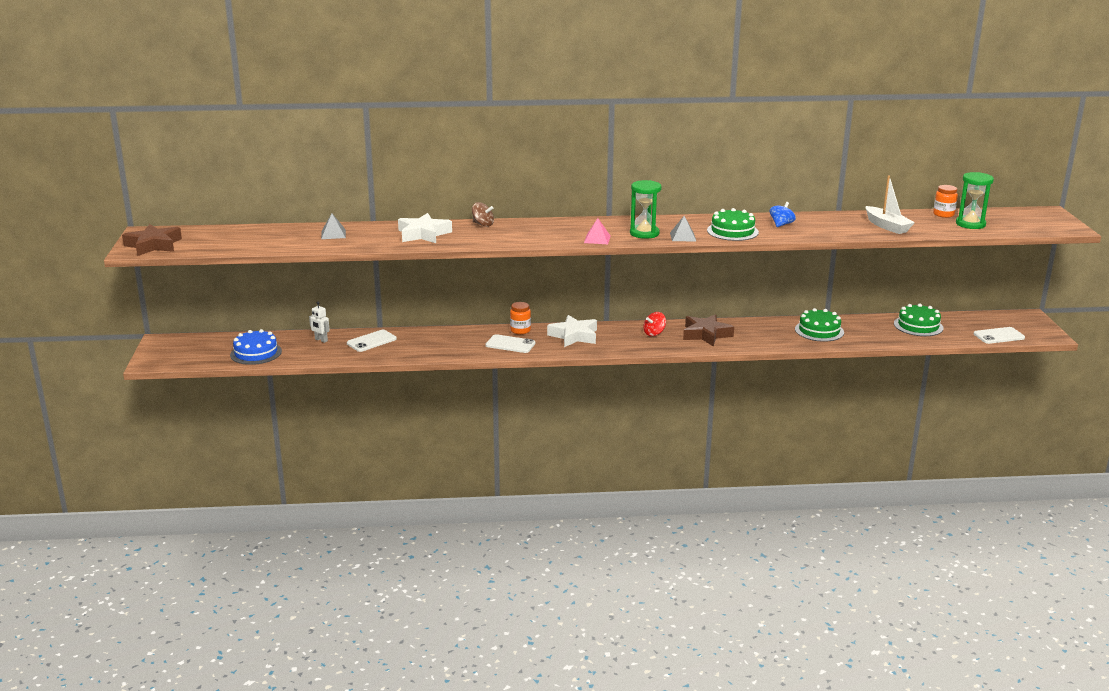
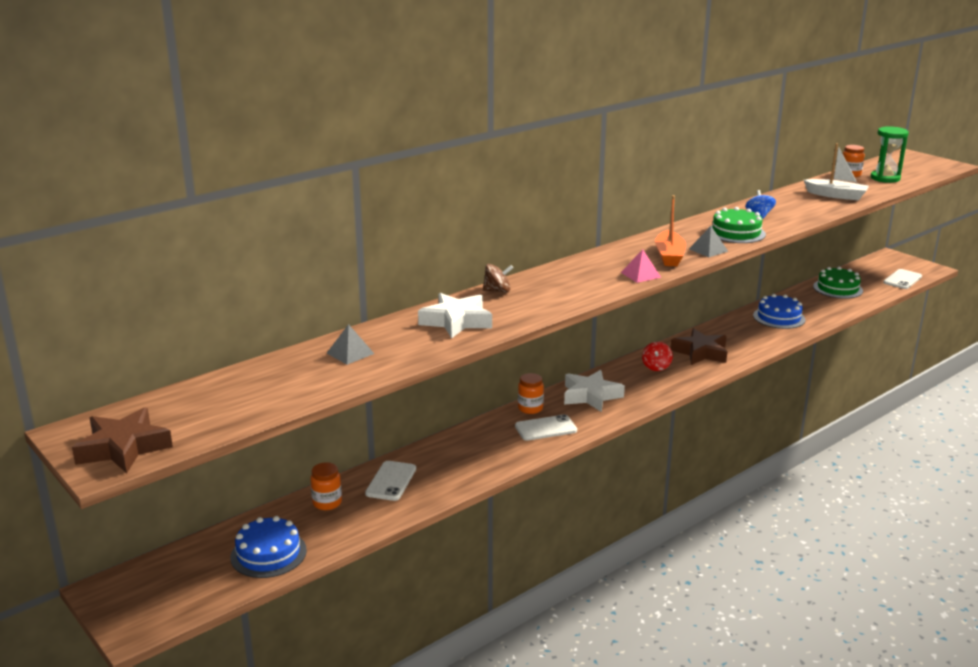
camera: 35 degrees left, 0 degrees up
white robot [309,302,330,343] -> orange jar [310,462,342,510]
green hourglass [630,180,662,239] -> orange boat [655,195,686,266]
green cake [795,308,844,342] -> blue cake [753,294,806,329]

